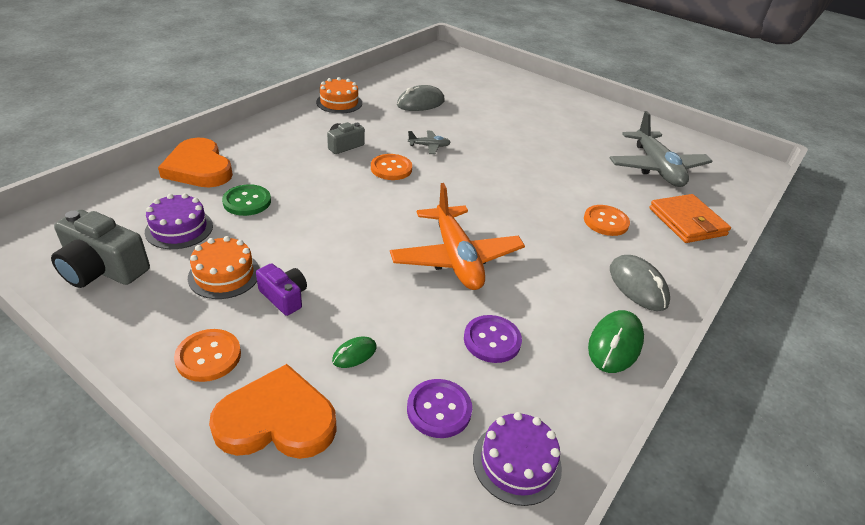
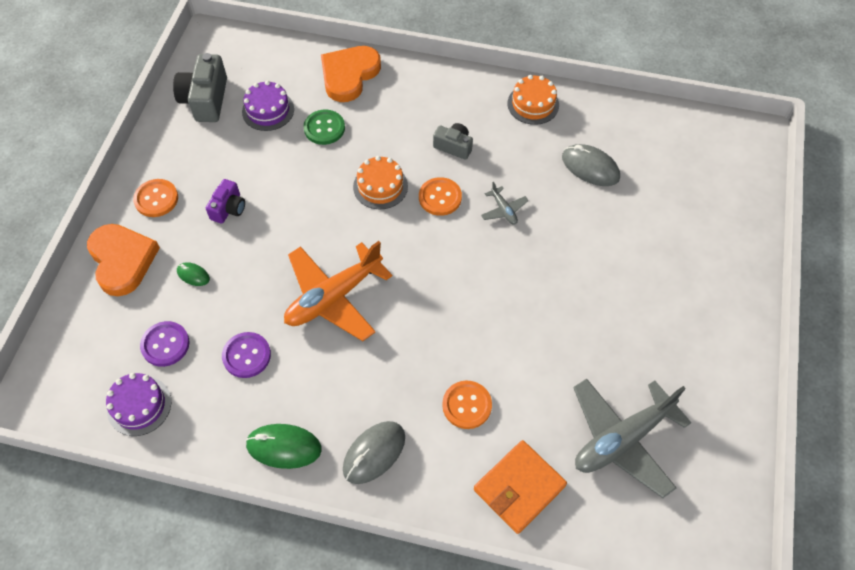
camera: 70 degrees right, 20 degrees up
orange cake [188,236,260,299] -> orange cake moved to [353,156,408,209]

